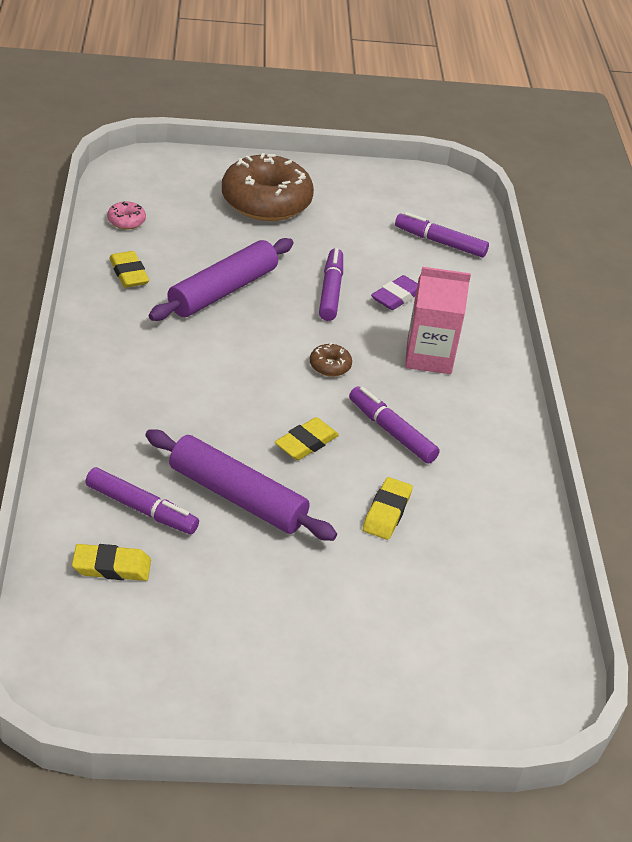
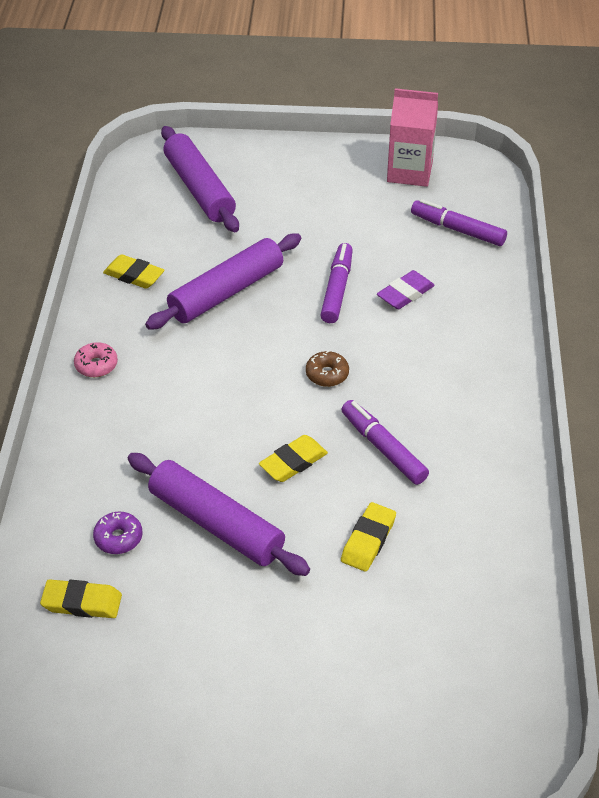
camera: 10 degrees right, 5 degrees up
purple marker [86,467,199,534] -> purple donut [93,511,143,554]
pink donut [107,201,146,229] -> pink donut moved to [74,342,118,377]
yellow eraser [109,251,149,288] -> yellow eraser turned 45 degrees counterclockwise [103,254,164,289]
brown donut [222,153,314,221] -> none
pink carton [405,267,471,374] -> pink carton moved to [387,88,438,187]
none -> purple rolling pin [161,126,239,232]

